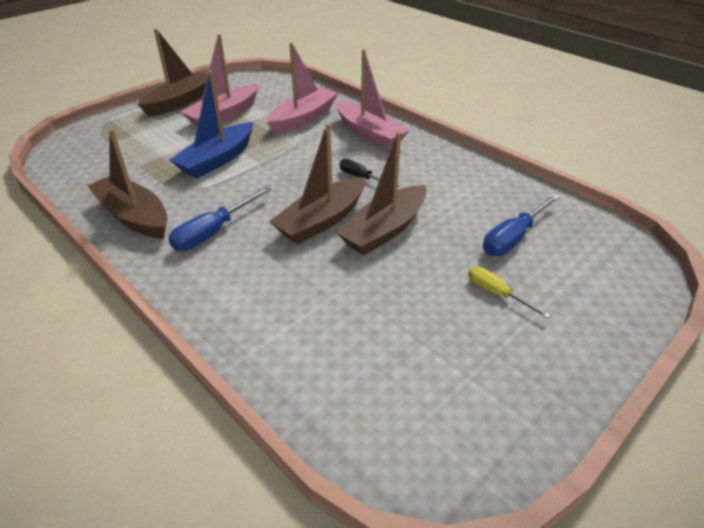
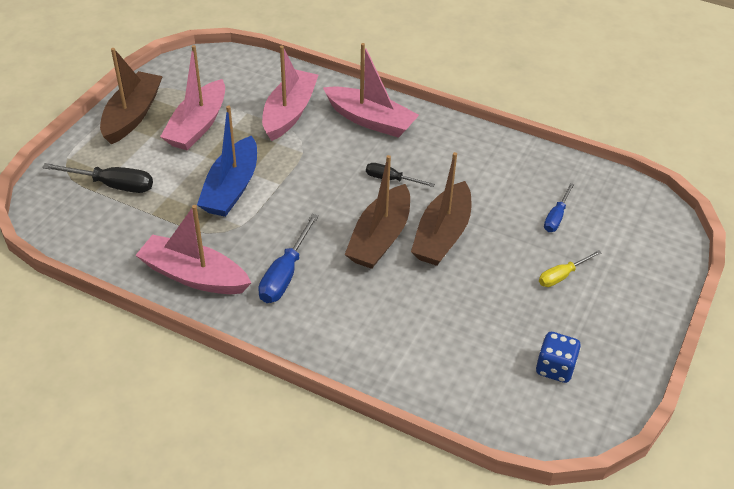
camera: 20 degrees left, 5 degrees up
brown boat [87,129,167,239] -> pink boat [136,205,251,294]
yellow screwdriver [468,267,551,319] -> yellow screwdriver turned 60 degrees counterclockwise [539,250,602,287]
blue screwdriver [483,194,560,256] -> blue screwdriver [544,183,574,232], size x0.64
none -> black screwdriver [42,163,153,193]
none -> blue dice [536,332,581,383]

